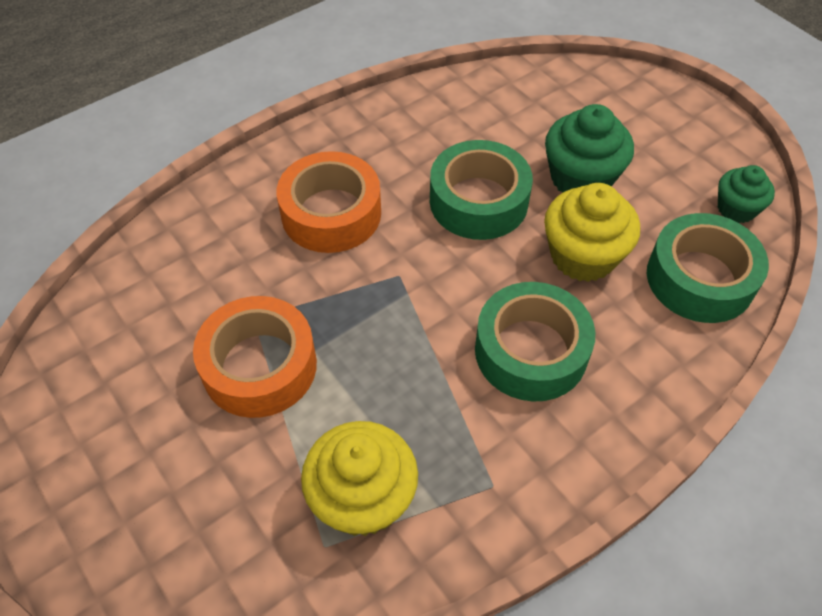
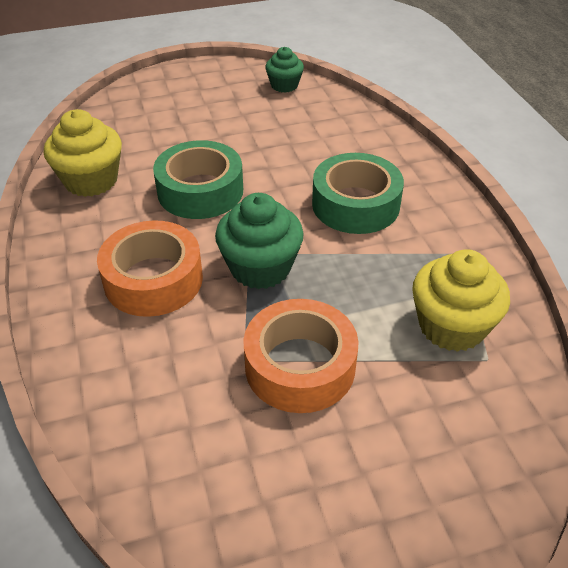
camera: 70 degrees left, 10 degrees down
yellow cupcake [544,183,640,282] -> yellow cupcake moved to [44,109,122,197]
green cupcake [545,104,634,193] -> green cupcake moved to [215,193,304,289]
green tape [647,213,769,323] -> none

